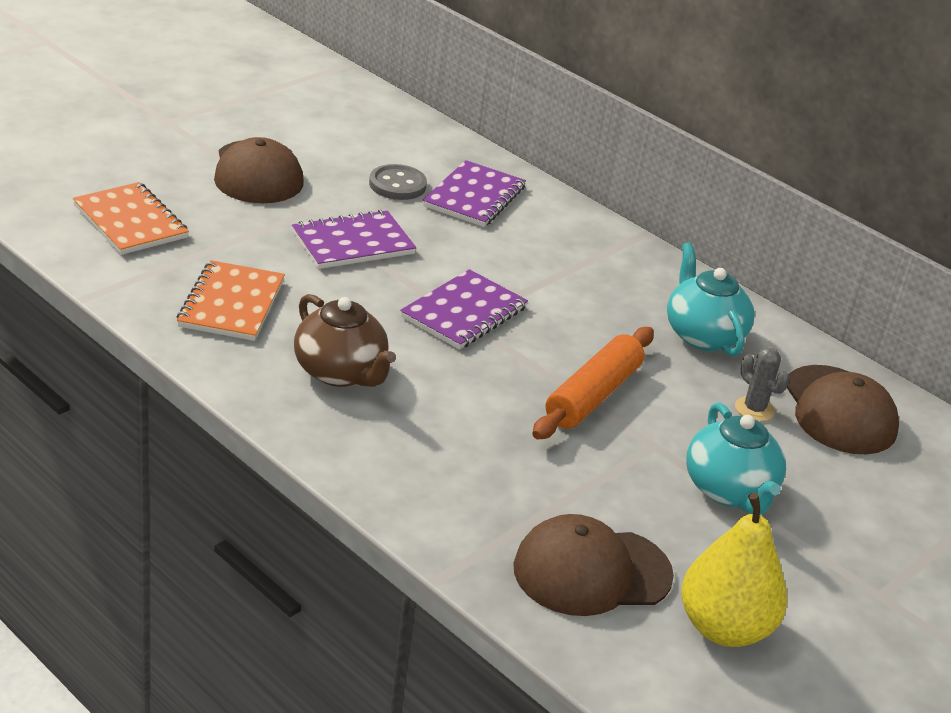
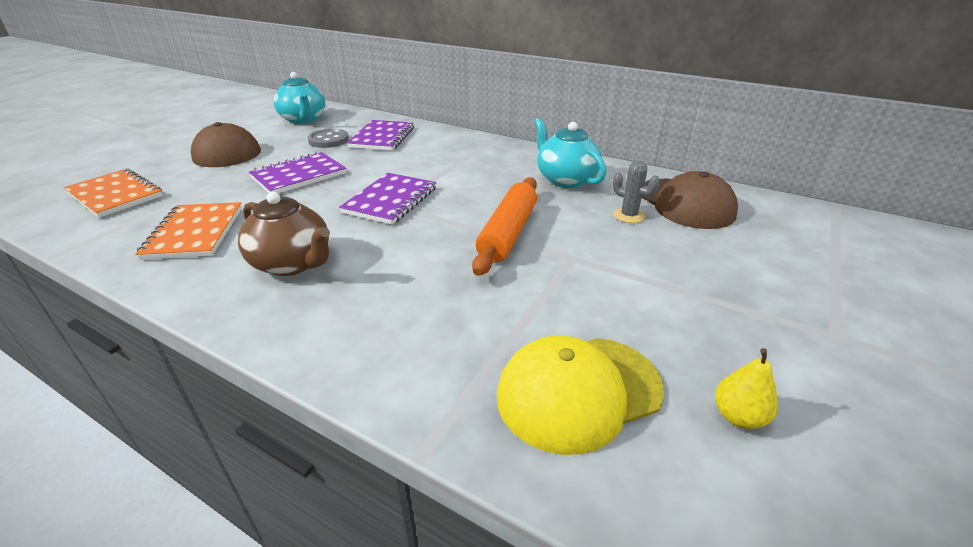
camera: 10 degrees left, 0 degrees up
brown cap [513,514,674,616] -> yellow cap [497,335,664,455]
yellow pear [681,493,787,647] -> yellow pear [715,348,778,429], size x0.49
turquoise teapot [686,402,786,514] -> turquoise teapot moved to [273,72,325,124]

